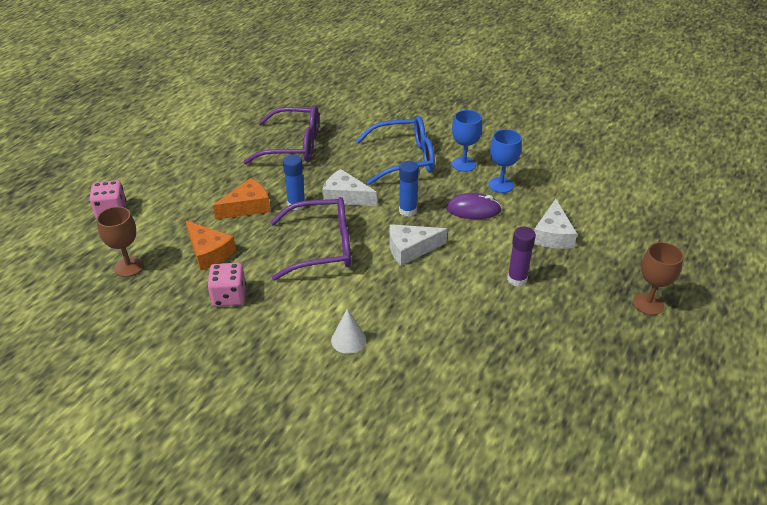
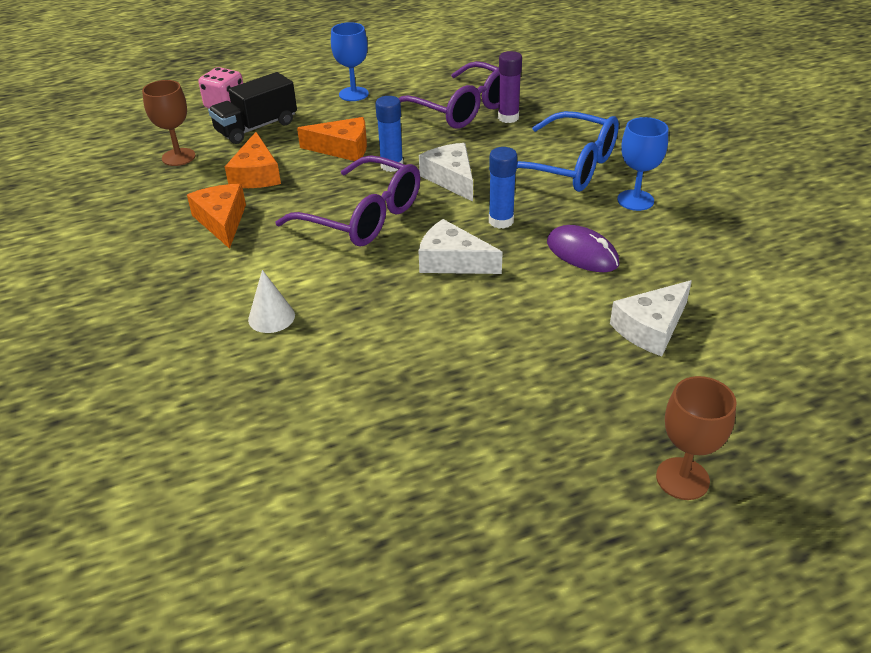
camera: 40 degrees right, 0 degrees up
pink dice [207,263,246,307] -> orange cheese [187,184,246,249]
blue goblet [488,129,522,193] -> blue goblet moved to [331,22,369,101]
purple glue stick [507,227,536,287] -> purple glue stick moved to [498,51,522,123]
none -> black truck [208,72,297,144]

